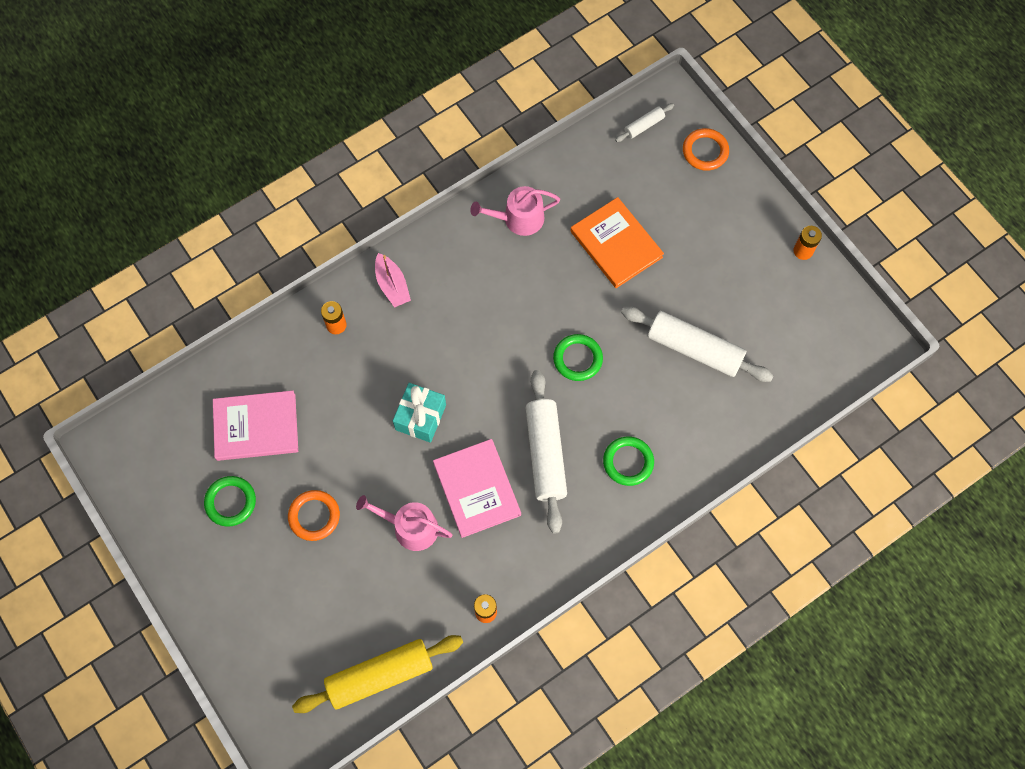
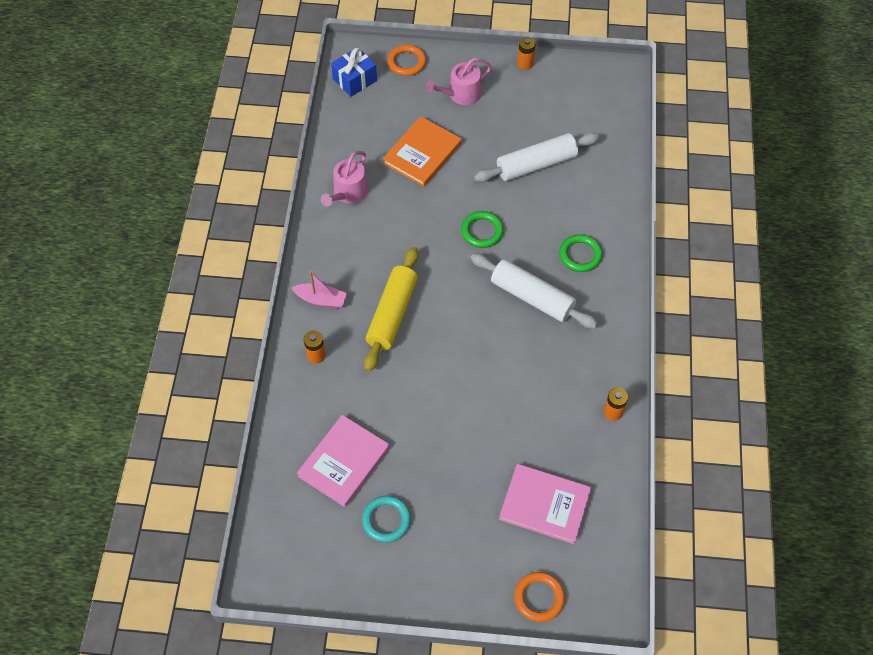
camera: 50 degrees left, 10 degrees down
green ring [204,476,256,527] -> turquoise ring [362,495,411,543]
orange ring [288,490,340,541] -> orange ring moved to [514,572,565,622]
yellow rolling pin [292,635,463,713] -> yellow rolling pin moved to [364,247,419,372]
pink watering can [356,495,453,551] -> pink watering can moved to [426,58,492,105]
turquoise gift [393,383,446,443] -> none
pink book [433,439,521,538] -> pink book moved to [499,464,592,544]
orange book [571,197,664,288] -> orange book turned 60 degrees counterclockwise [383,116,462,187]
white rolling pin [615,103,674,142] -> blue gift [331,47,377,97]

